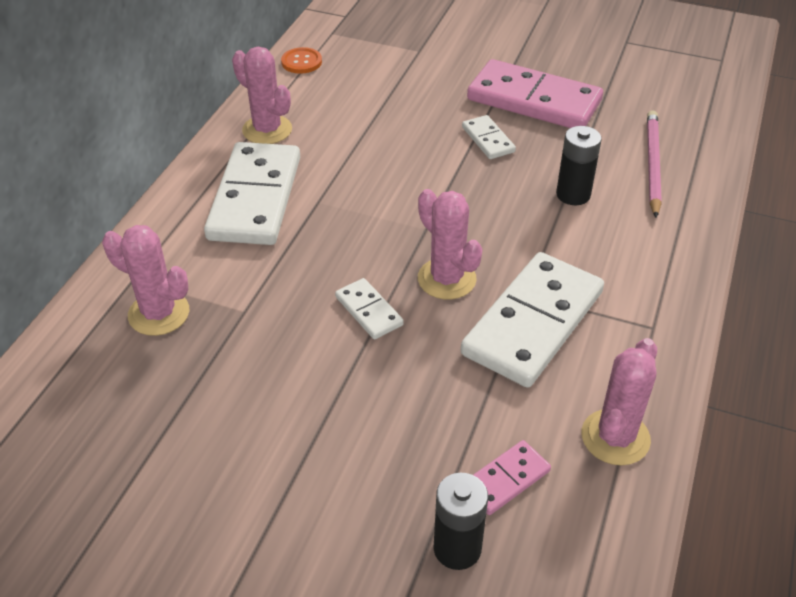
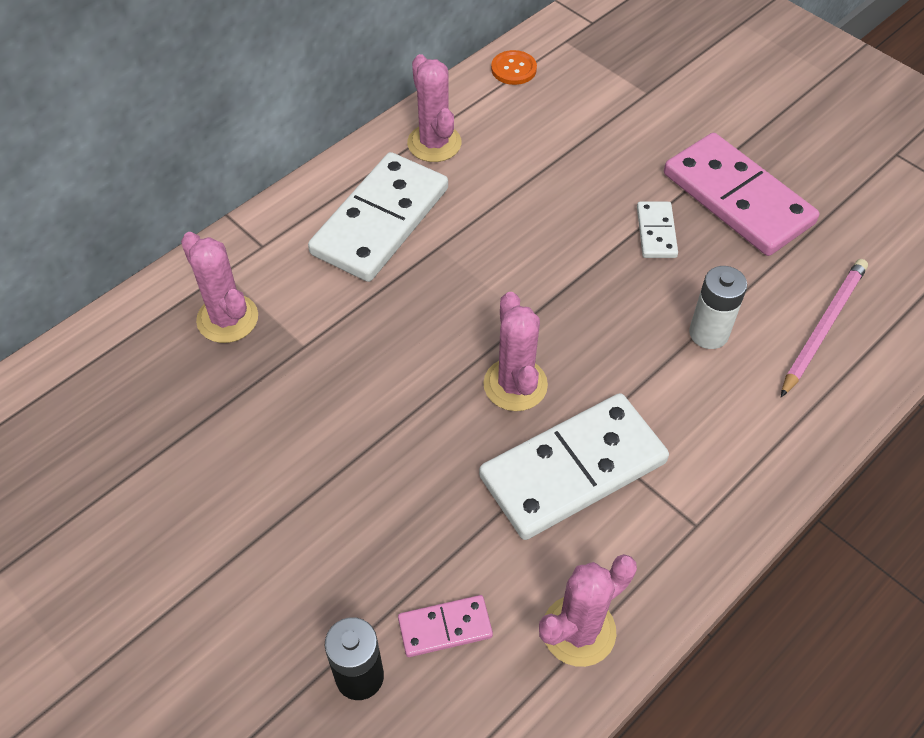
camera: 25 degrees right, 10 degrees up
white domino [335,278,404,339] -> none
black battery [556,126,602,205] -> white battery [689,266,747,349]

